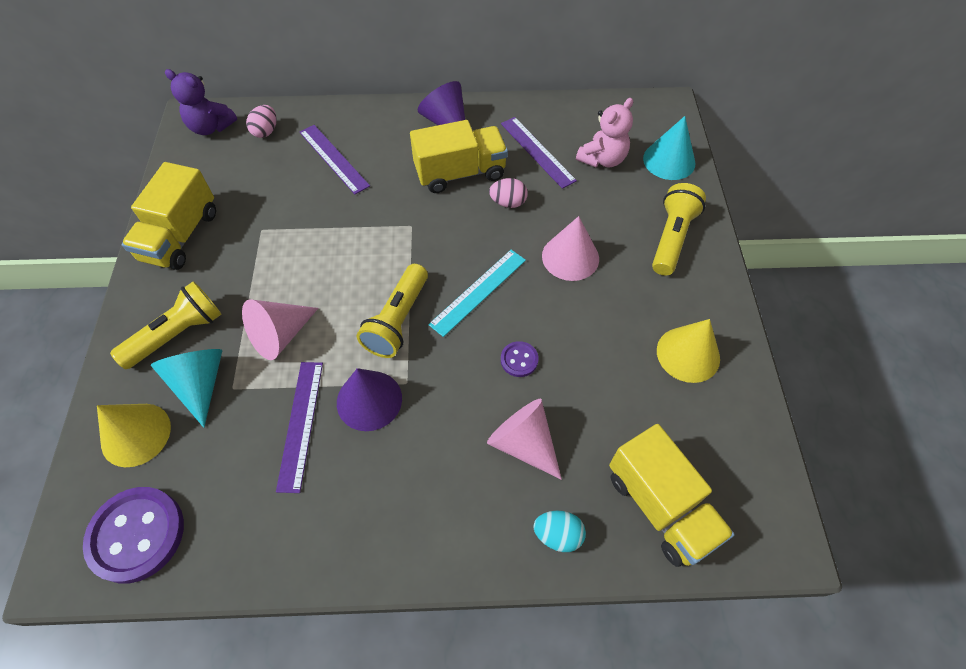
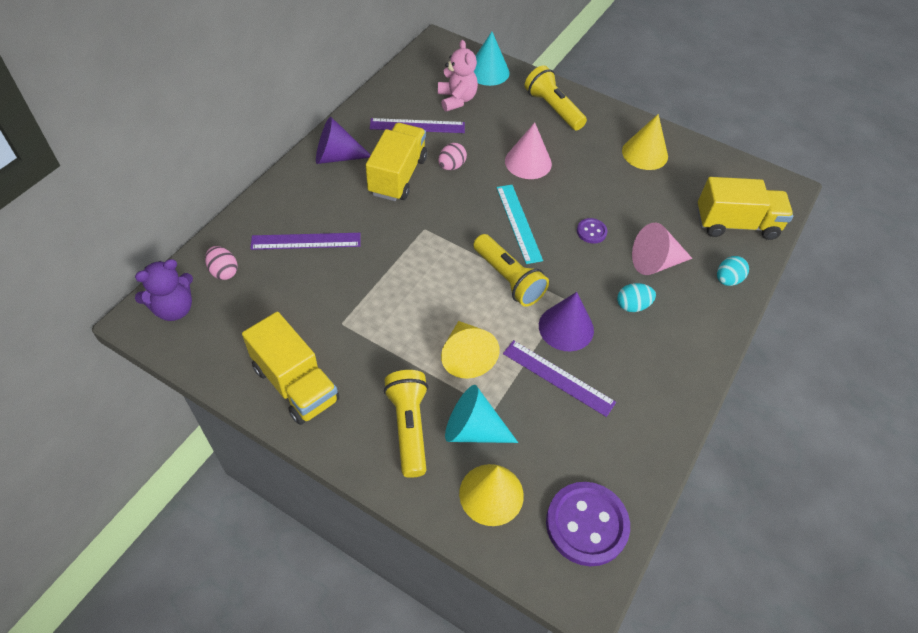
camera: 60 degrees left, 5 degrees down
pink cone [242,299,318,360] -> yellow cone [441,321,500,378]
none -> turquoise egg [617,283,656,312]

